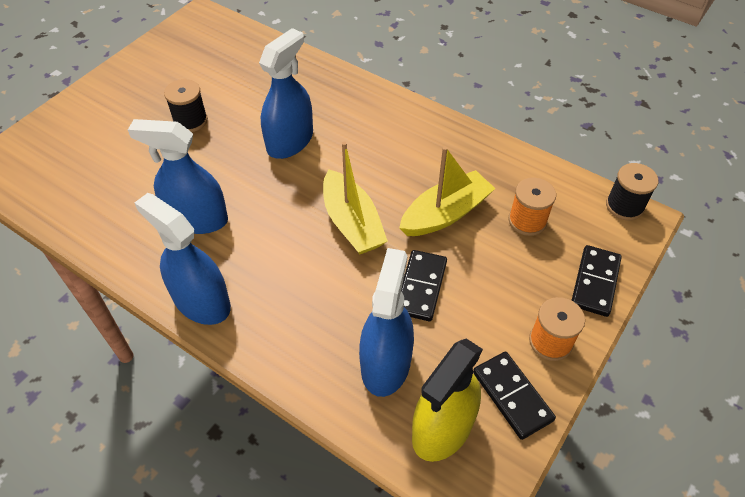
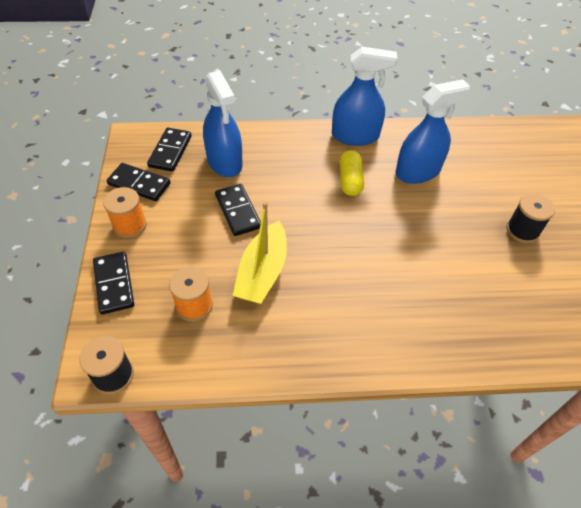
camera: 140 degrees right, 0 degrees up
blue spray bottle [259,28,313,159] -> none
yellow boat [323,142,388,254] -> none
yellow spray bottle [412,339,483,462] -> black domino [147,128,192,172]
none -> yellow capsule [339,150,364,196]

